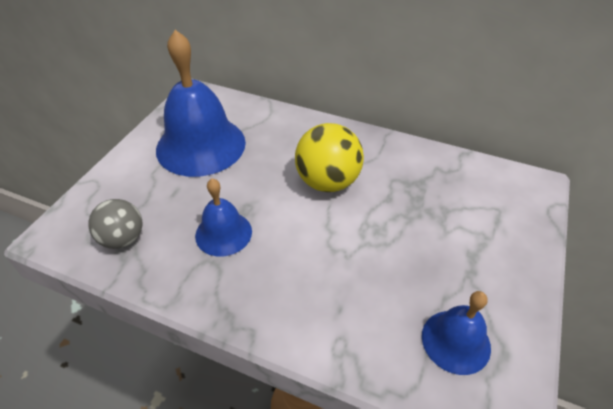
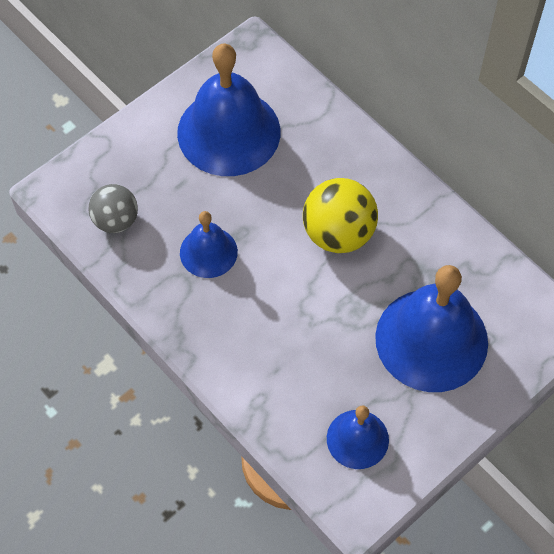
camera: 25 degrees right, 15 degrees up
none -> blue bell [375,265,488,392]

